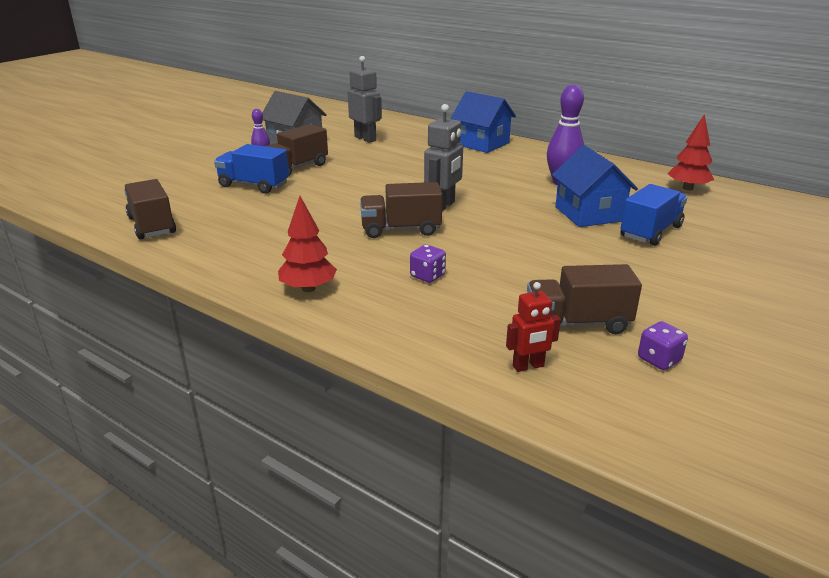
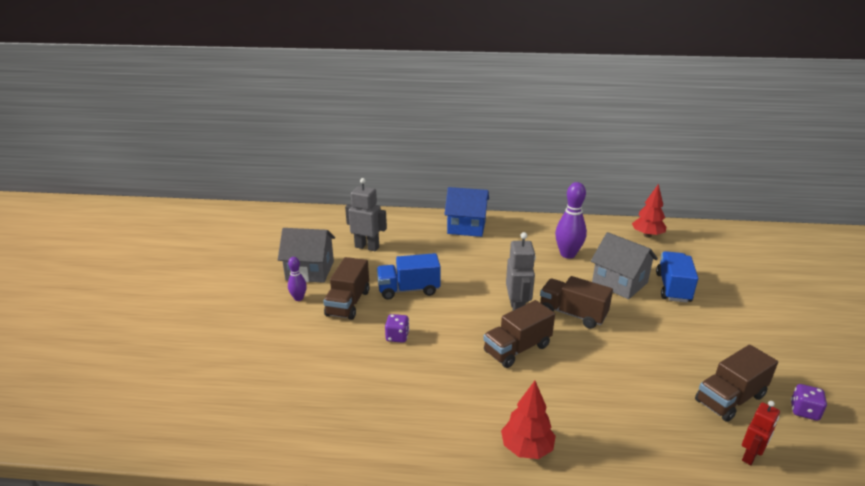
camera: 30 degrees left, 0 degrees up
brown truck [124,179,176,240] -> brown truck moved to [540,276,613,329]
blue truck [214,144,289,194] -> blue truck moved to [377,253,441,300]
purple dice [410,245,446,283] -> purple dice moved to [385,314,409,343]
blue house [552,145,638,227] -> grey house [591,232,658,299]

